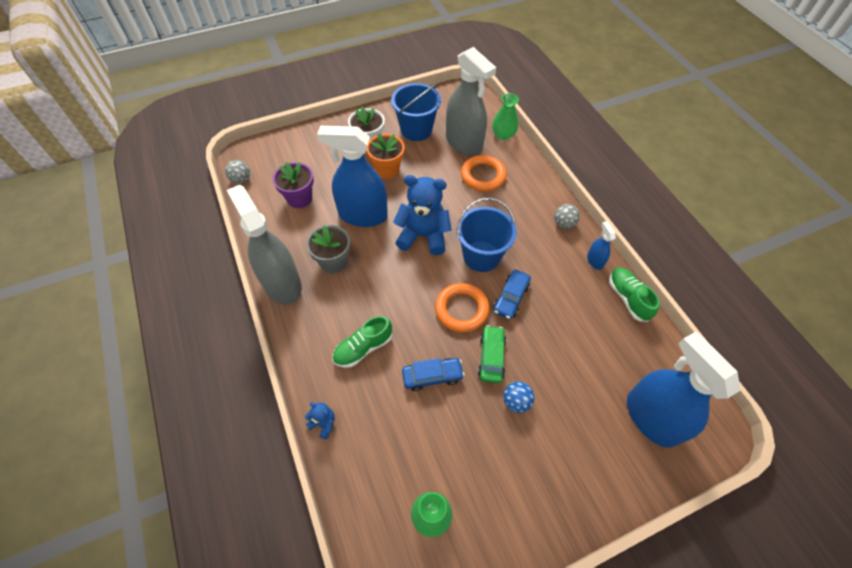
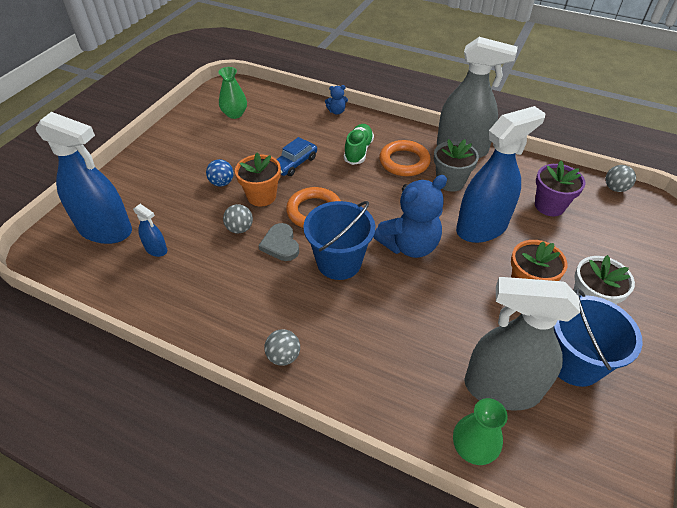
camera: 140 degrees right, 10 degrees down
orange ring [461,155,507,192] -> orange ring moved to [379,140,431,176]
green car [478,325,506,383] -> orange flower pot [235,153,281,206]
blue car [493,270,531,319] -> grey heart [259,223,299,261]
blue spray bottle [587,221,616,270] -> blue spray bottle moved to [133,204,167,257]
green shoe [609,267,660,322] -> none
none -> grey ball [223,204,253,233]

